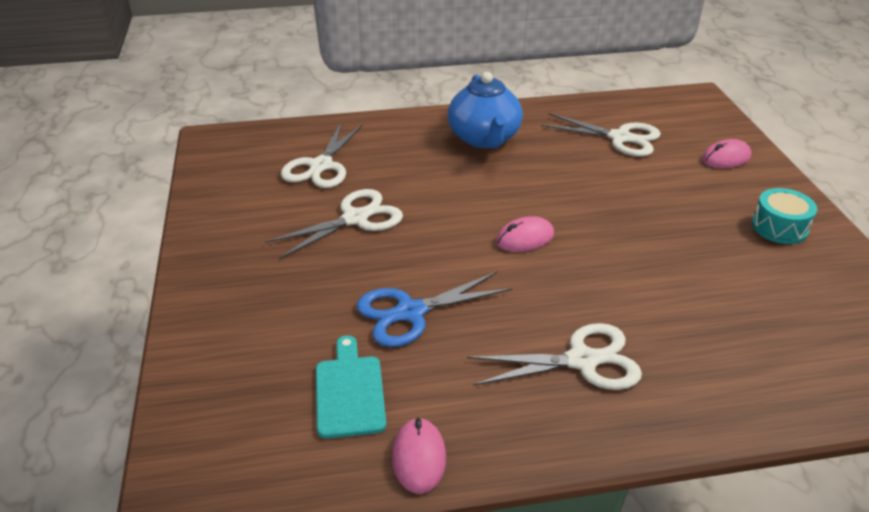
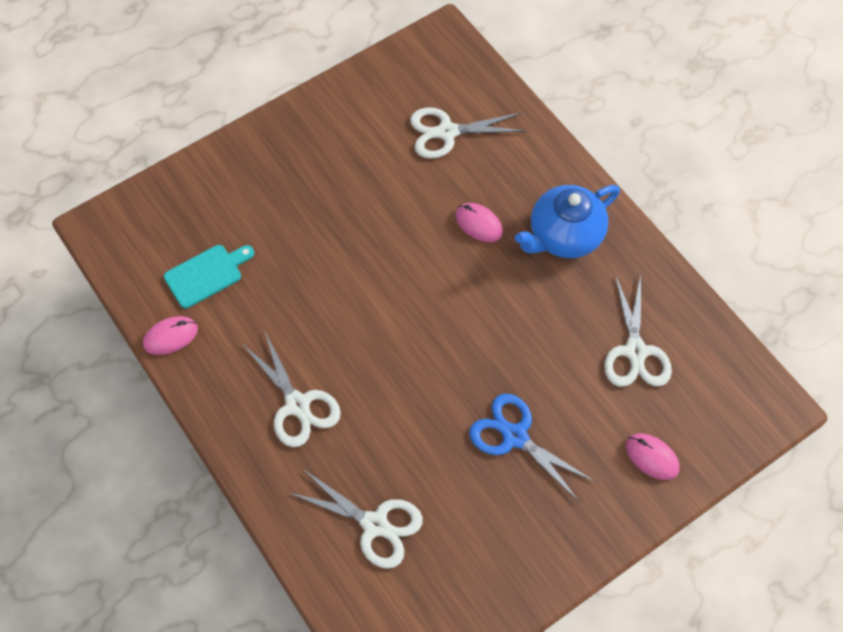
camera: 65 degrees right, 25 degrees up
white scissors [265,189,403,259] -> white scissors moved to [290,469,423,569]
blue scissors [357,272,512,347] -> blue scissors moved to [469,394,596,502]
pink mouse [496,216,554,252] -> pink mouse moved to [455,203,503,242]
turquoise drum [752,188,817,244] -> none

